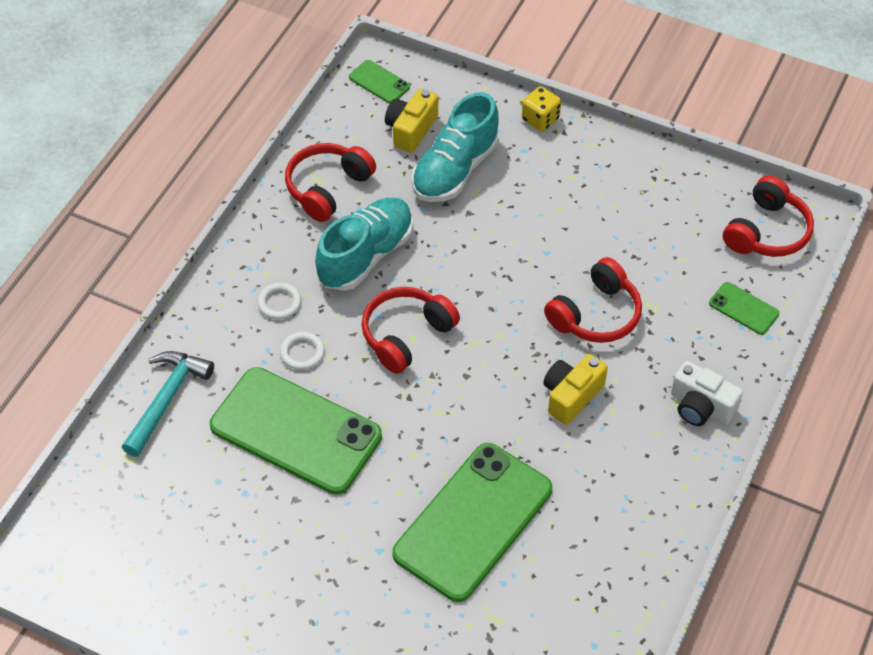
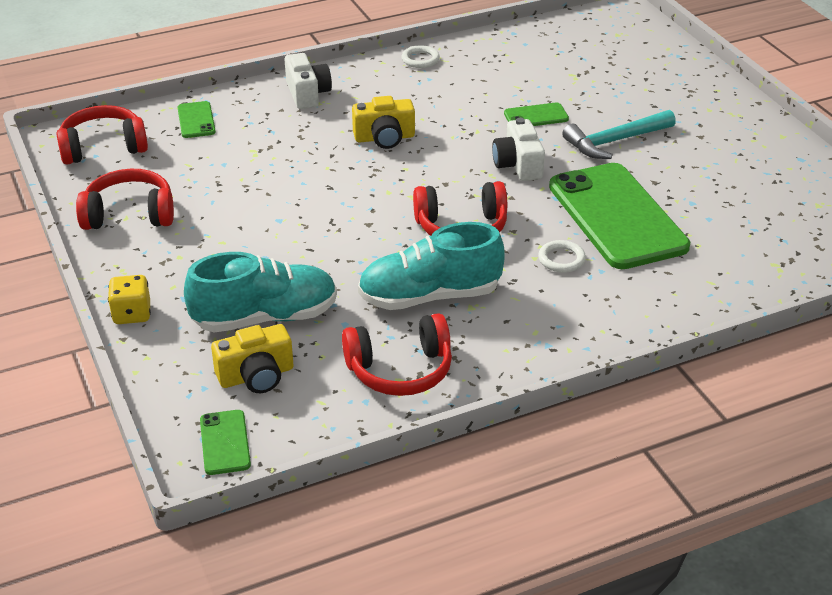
camera: 140 degrees left, 15 degrees down
turquoise hammer [122,351,214,457] -> turquoise hammer moved to [562,110,676,159]
white ring [258,283,301,320] -> white ring moved to [402,45,440,68]
green phone [392,443,552,602] -> green phone [504,102,569,126], size x0.43
red headphones [544,257,642,343] -> red headphones moved to [76,169,174,230]
none -> white camera [492,118,545,181]

